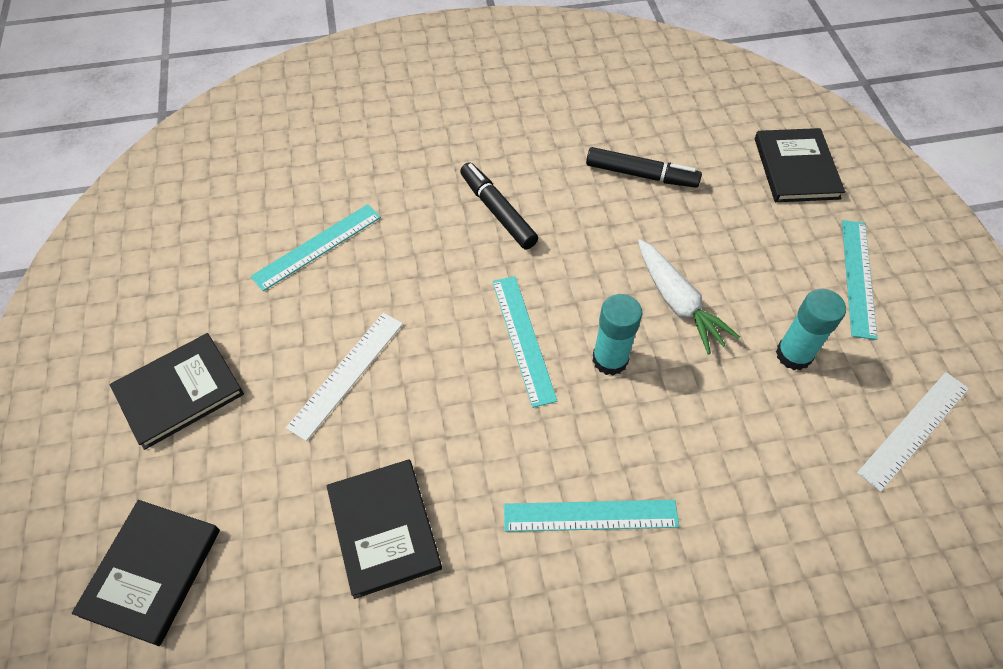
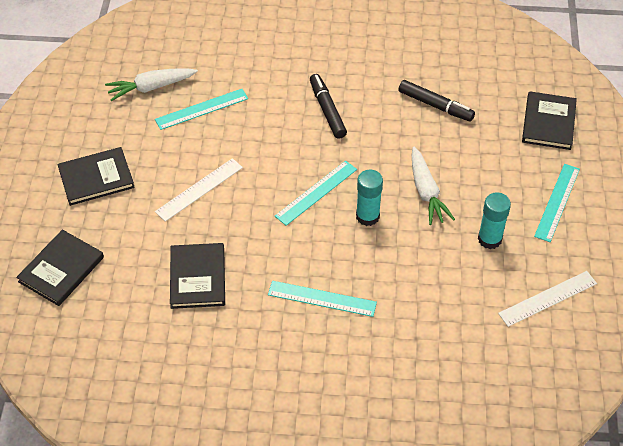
camera: 15 degrees right, 5 degrees down
turquoise ruler [492,276,557,408] -> turquoise ruler turned 45 degrees clockwise [275,161,357,226]
none -> white carrot [105,68,198,101]

